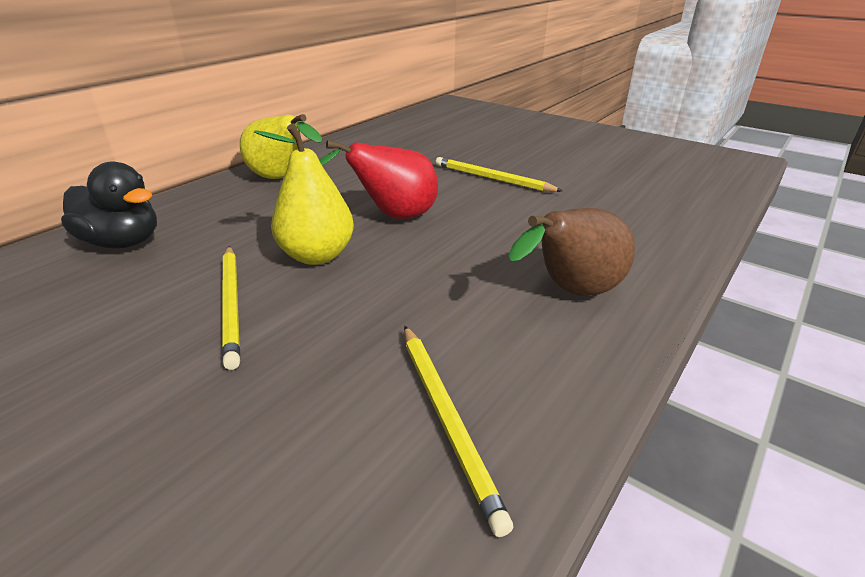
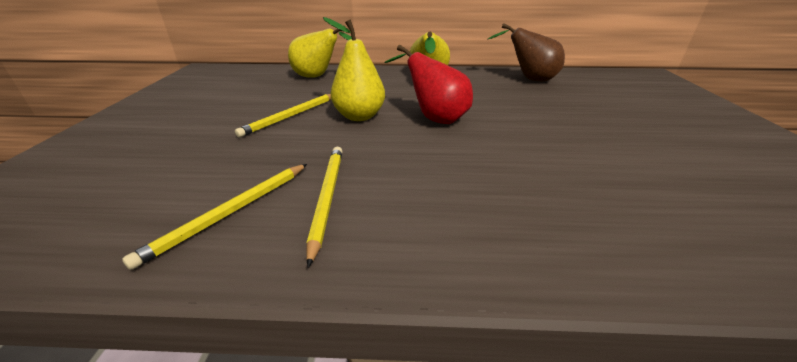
camera: 55 degrees right, 0 degrees up
black duck [61,162,157,249] -> yellow pear [288,29,352,78]
yellow pencil [436,157,563,192] -> yellow pencil moved to [306,147,343,268]
brown pear [509,208,635,296] -> brown pear moved to [487,23,565,81]

